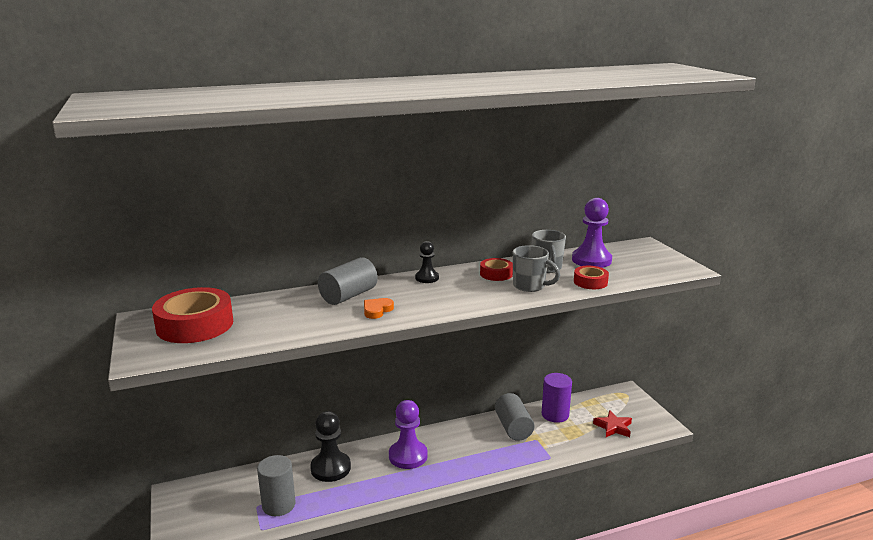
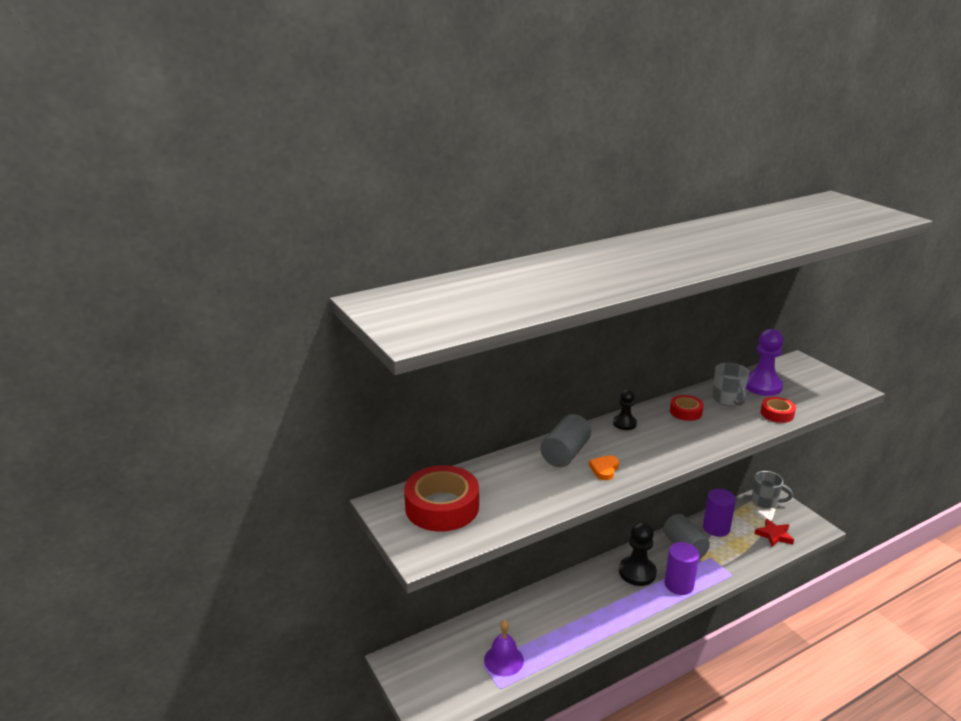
camera: 10 degrees left, 5 degrees up
grey cylinder [257,455,296,516] -> purple bell [484,620,524,677]
black pawn [310,411,351,482] -> black pawn moved to [619,522,657,586]
purple pawn [389,400,428,469] -> none
grey mug [513,245,560,292] -> grey mug moved to [752,471,793,509]
none -> purple cylinder [665,542,700,595]

